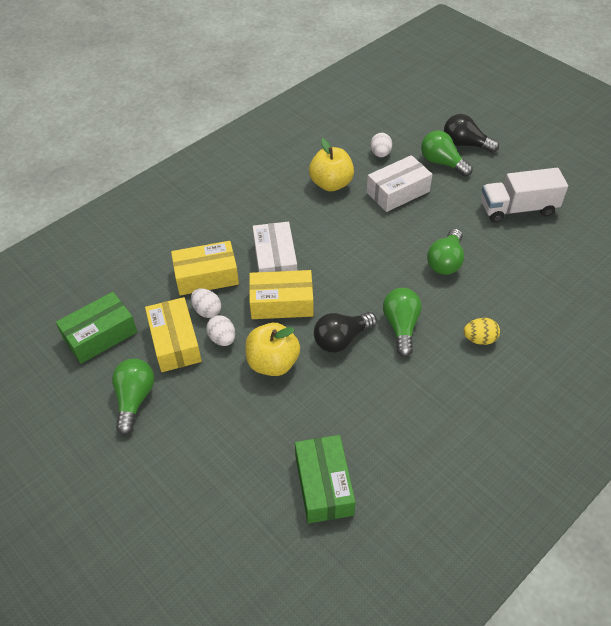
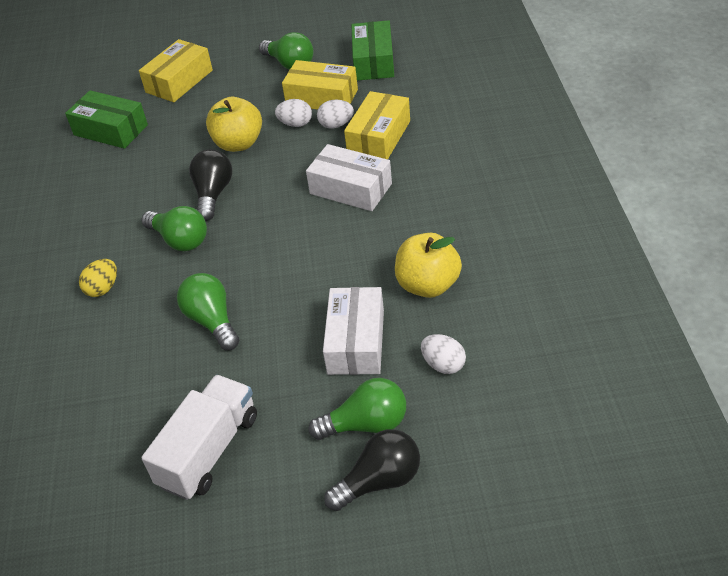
camera: 130 degrees right, 5 degrees down
yellow box [249,270,313,319] -> yellow box moved to [139,39,213,102]

